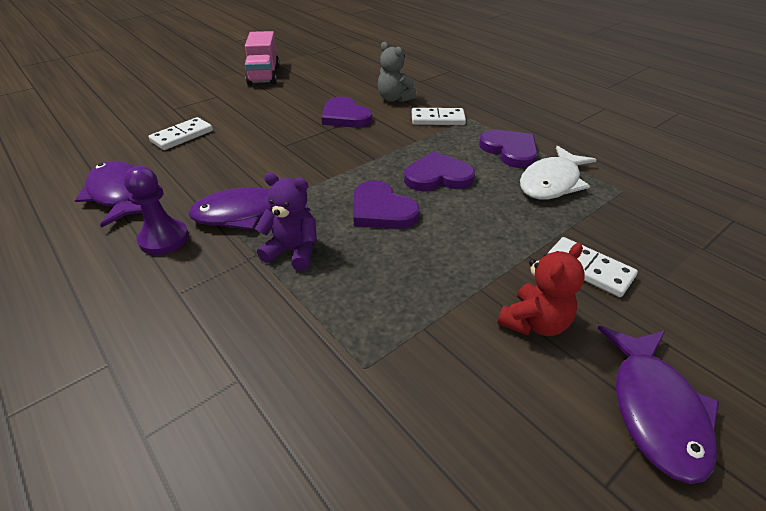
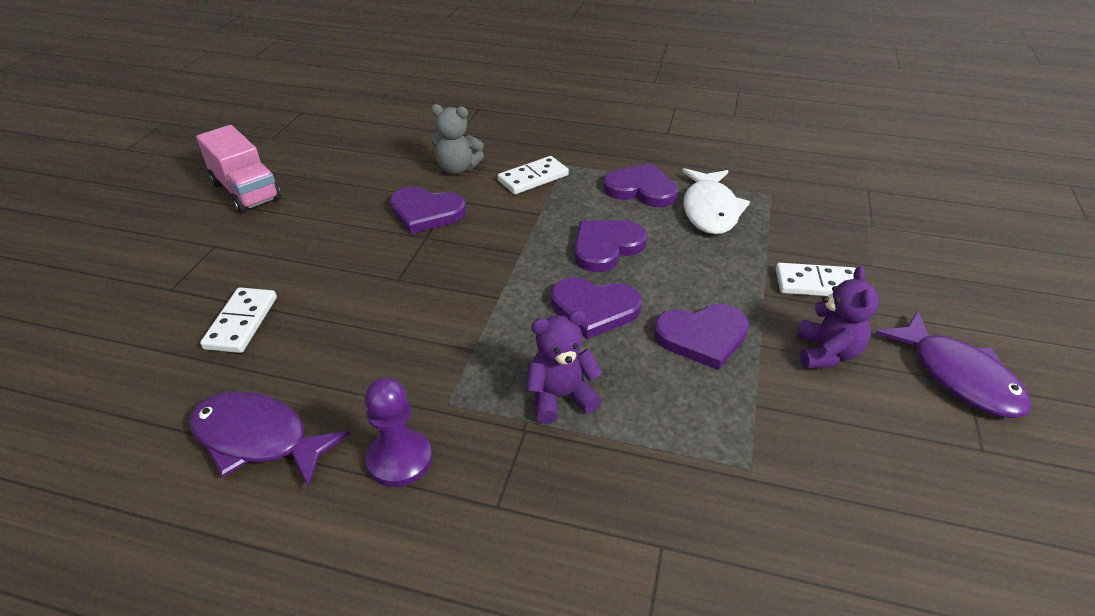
camera: 35 degrees left, 0 degrees up
purple fish [188,187,310,230] -> none
red teddy bear [497,243,585,336] -> purple teddy bear [797,266,879,369]
none -> purple heart [654,304,749,370]

